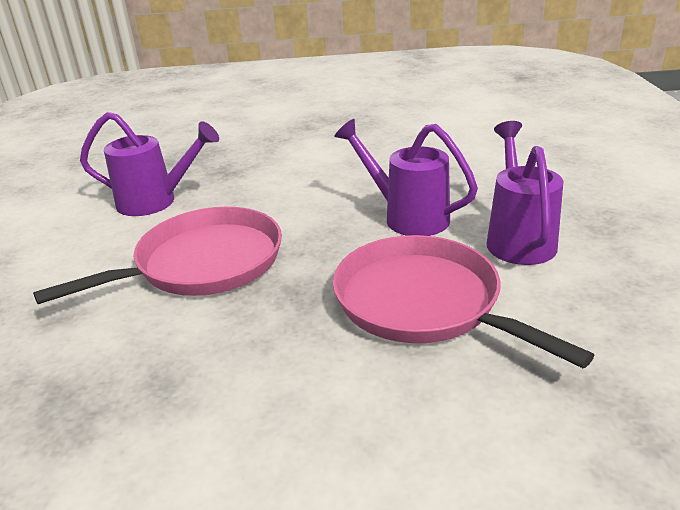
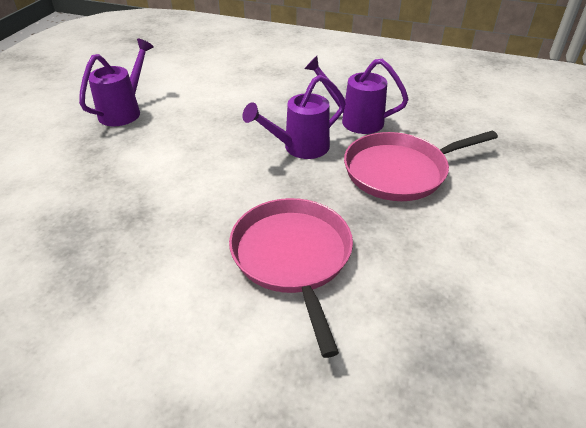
camera: 70 degrees left, 10 degrees up
purple watering can [80,112,219,216] -> purple watering can moved to [79,39,154,126]

